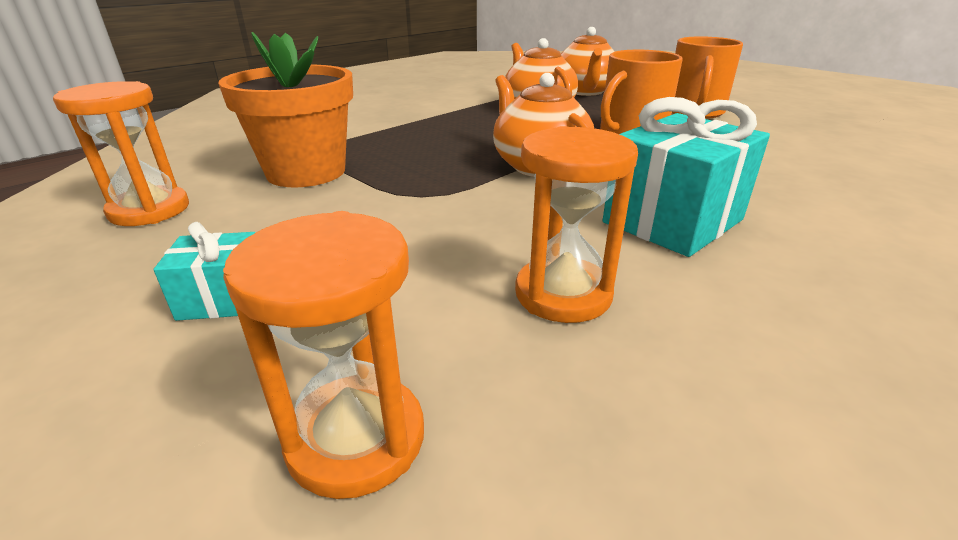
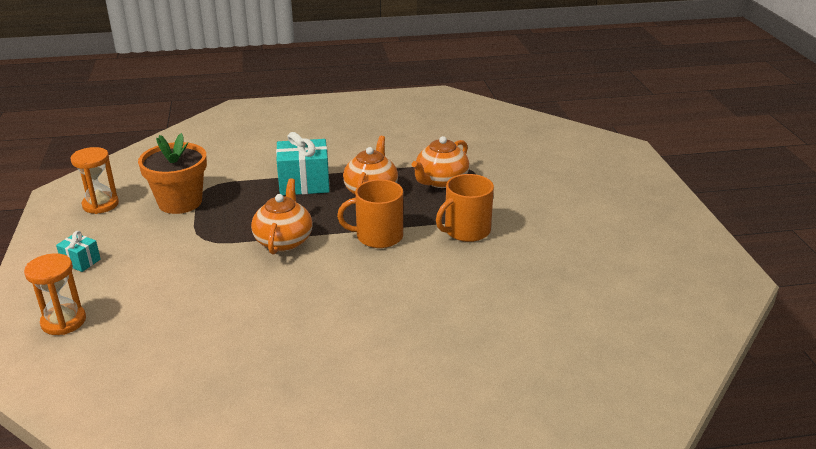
camera: 35 degrees right, 0 degrees up
orange hourglass [515,126,638,323] -> none
turquoise gift [603,97,770,257] -> turquoise gift moved to [276,132,330,195]

